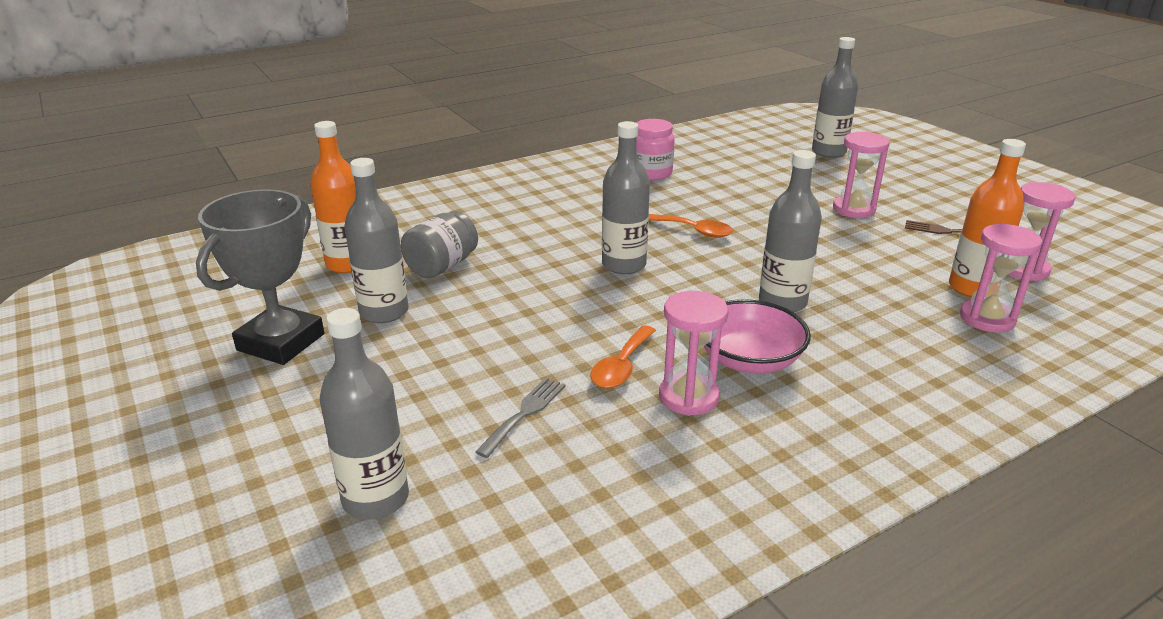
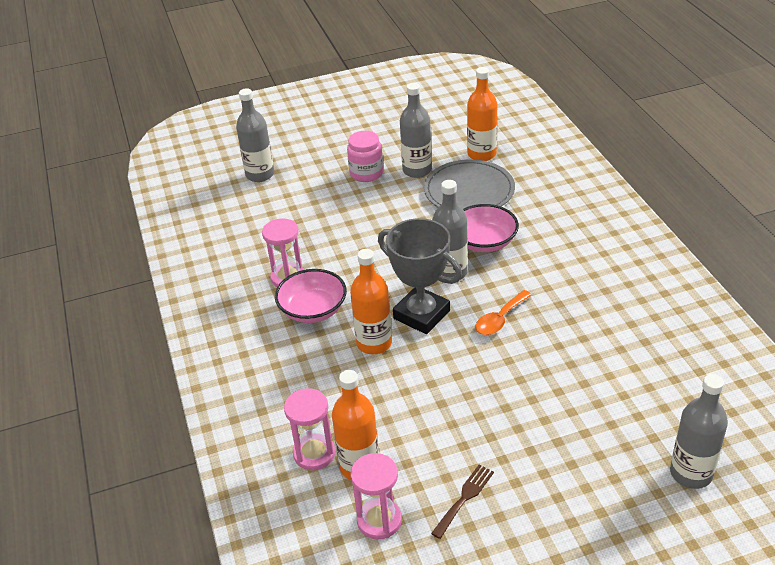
camera: 105 degrees right, 10 degrees up
grey trophy [196,189,324,365] -> grey trophy moved to [378,218,462,334]
grey jar [401,211,478,279] -> grey plate [424,159,515,209]
grey fork [475,377,566,458] -> none
orange spoon [590,325,656,388] -> none
pink jar [636,119,675,180] -> pink jar moved to [347,131,383,182]
grey bottle [759,150,822,312] -> orange bottle [350,249,392,354]
pink hourglass [833,131,890,218] -> none
none -> pink bowl [463,204,519,252]

